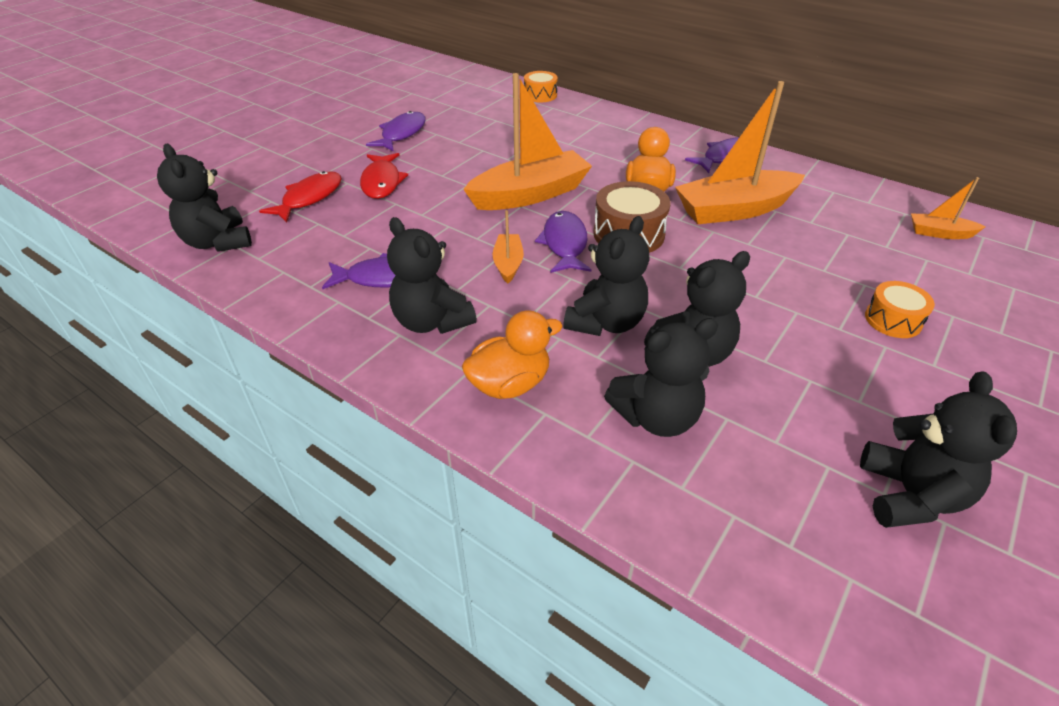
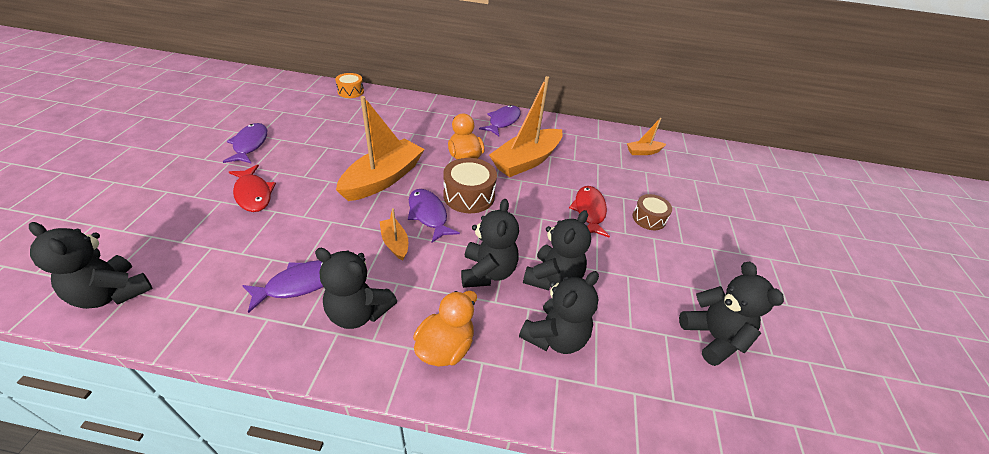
camera: 30 degrees left, 0 degrees up
red fish [259,171,342,222] -> red fish moved to [569,186,610,237]
orange drum [865,281,935,338] -> brown drum [633,194,672,230]

